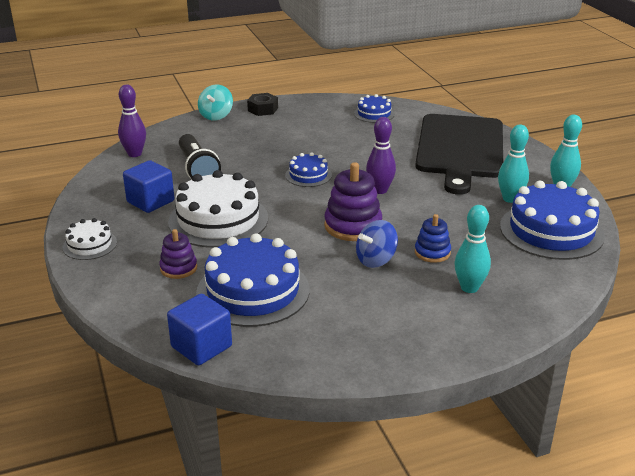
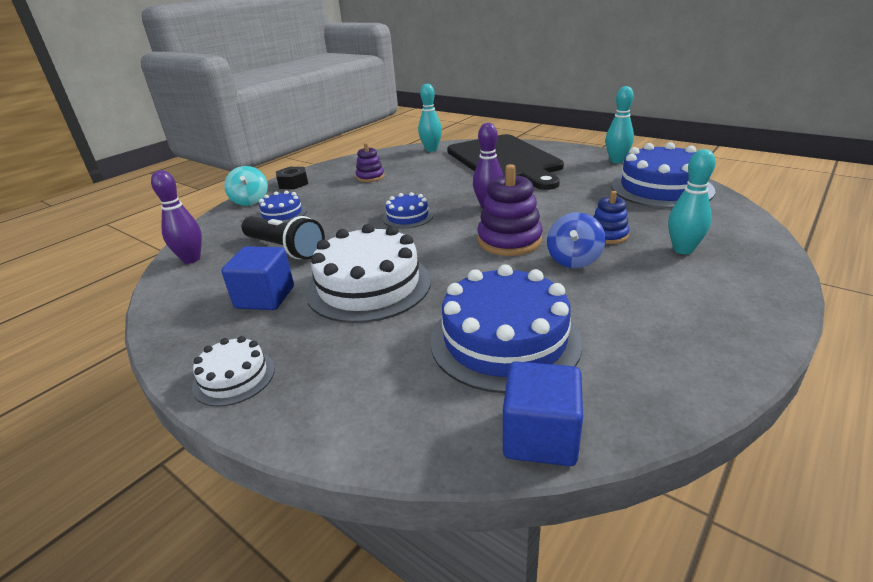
camera: 30 degrees left, 0 degrees up
purple stacking toy [159,229,197,279] -> purple stacking toy moved to [356,143,384,182]
blue cake [354,94,395,123] -> blue cake moved to [258,191,307,223]
turquoise bowling pin [498,125,529,203] -> turquoise bowling pin moved to [418,84,442,152]

